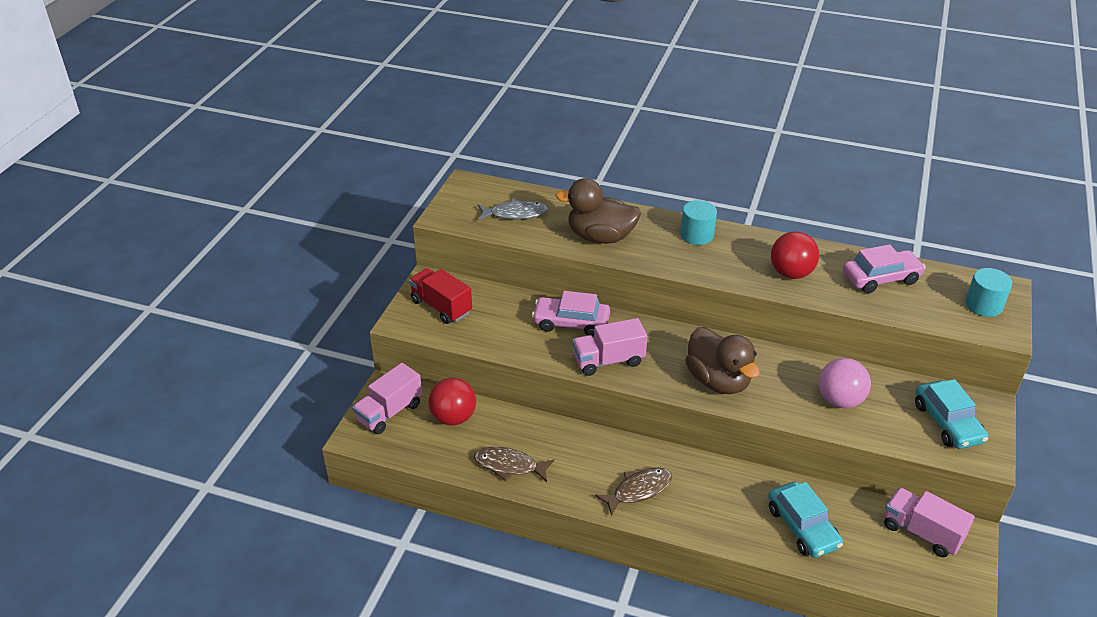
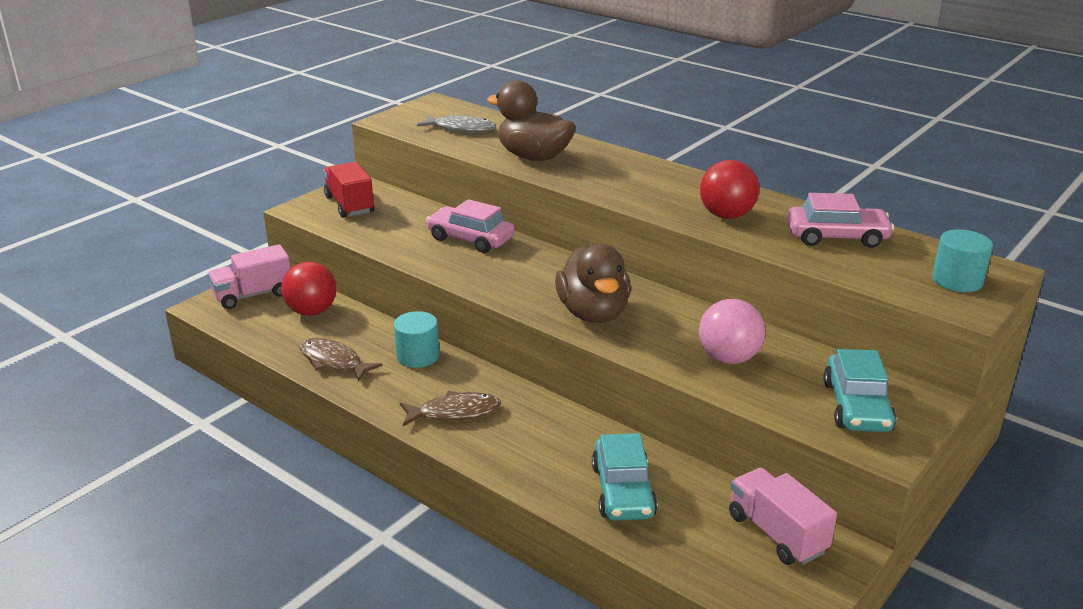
camera: 20 degrees right, 10 degrees down
pink truck [572,318,647,376] -> none
turquoise cylinder [680,200,717,245] -> turquoise cylinder moved to [394,311,439,368]

